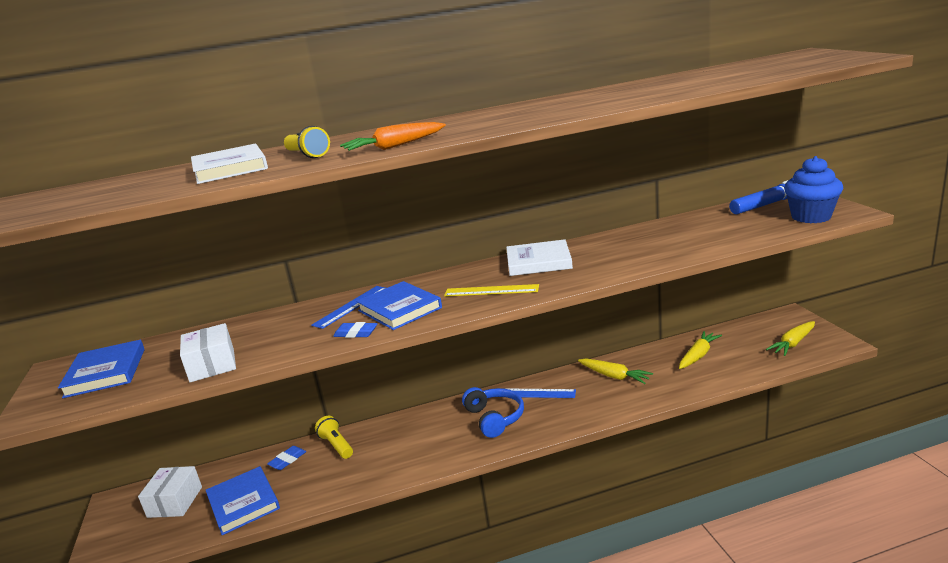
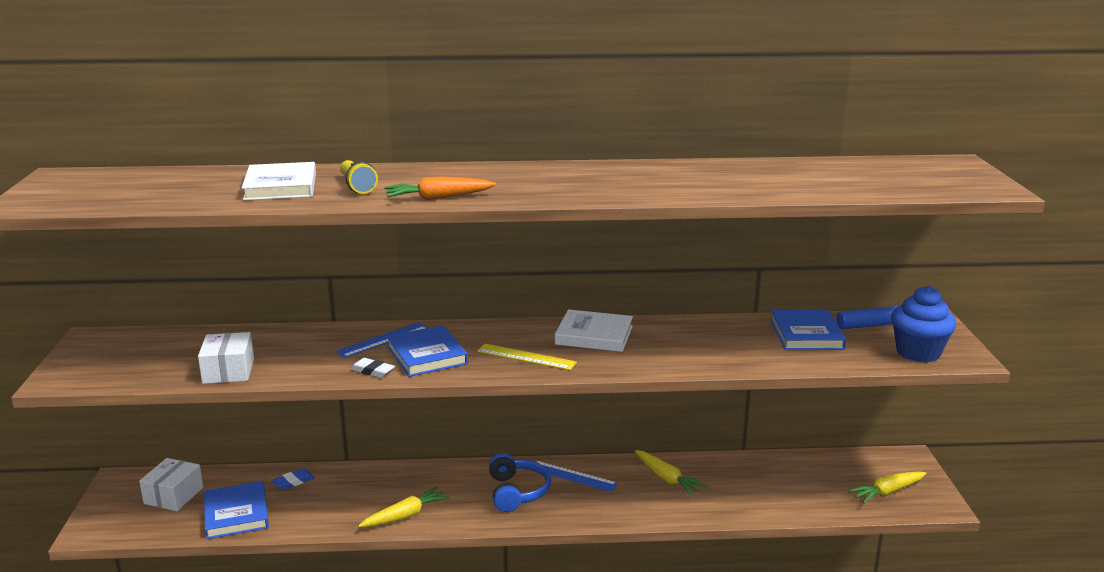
camera: 10 degrees right, 0 degrees up
blue book [58,340,145,398] -> blue book moved to [771,310,846,350]
yellow flashlight [315,416,353,459] -> none
blue eraser [333,322,378,338] -> white eraser [350,358,395,378]
yellow carrot [679,331,722,369] -> yellow carrot moved to [358,487,449,527]

